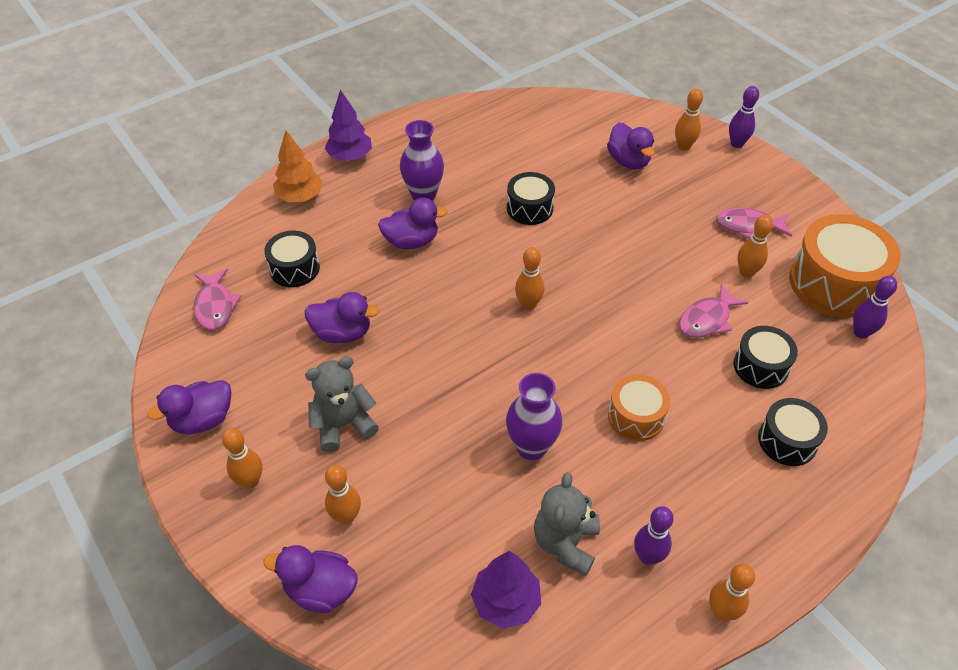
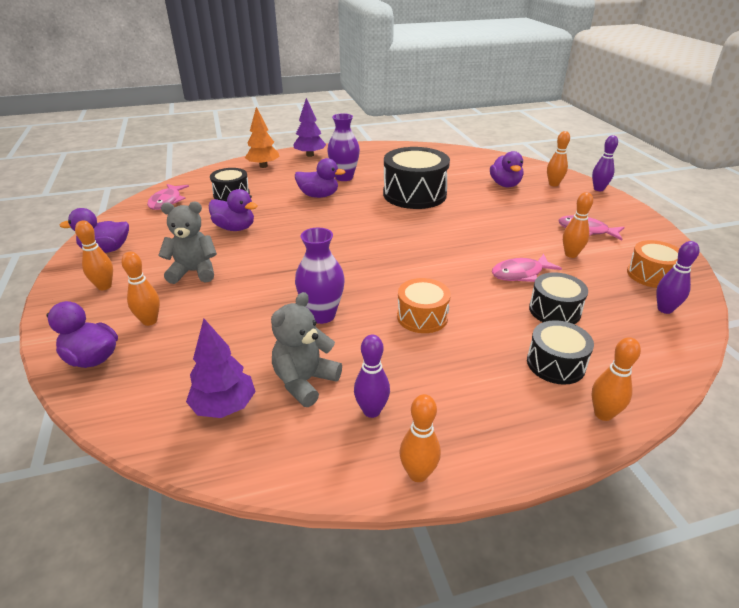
camera: 20 degrees right, 15 degrees down
black drum [507,172,555,225] -> black drum [383,147,450,209], size x1.78
orange bowling pin [515,247,544,310] -> orange bowling pin moved to [592,337,641,421]
orange drum [789,214,901,318] -> orange drum [627,240,679,288], size x0.56

